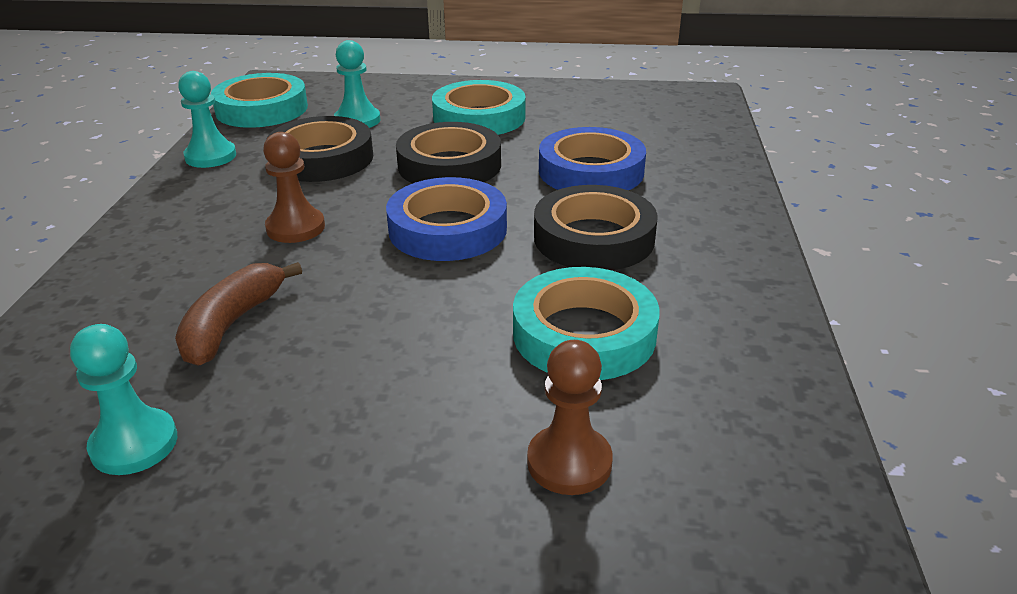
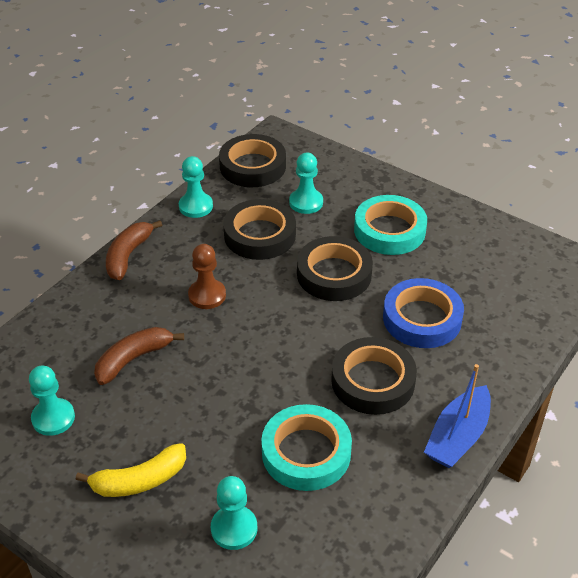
camera: 30 degrees right, 10 degrees up
turquoise tape [211,73,308,128] -> black tape [219,134,286,187]
blue tape [386,177,507,261] -> none
brown pawn [527,340,613,495] -> turquoise pawn [211,476,257,550]
none -> yellow banana [76,443,186,497]
none -> brown banana [106,220,162,280]
none -> blue boat [424,364,491,468]

